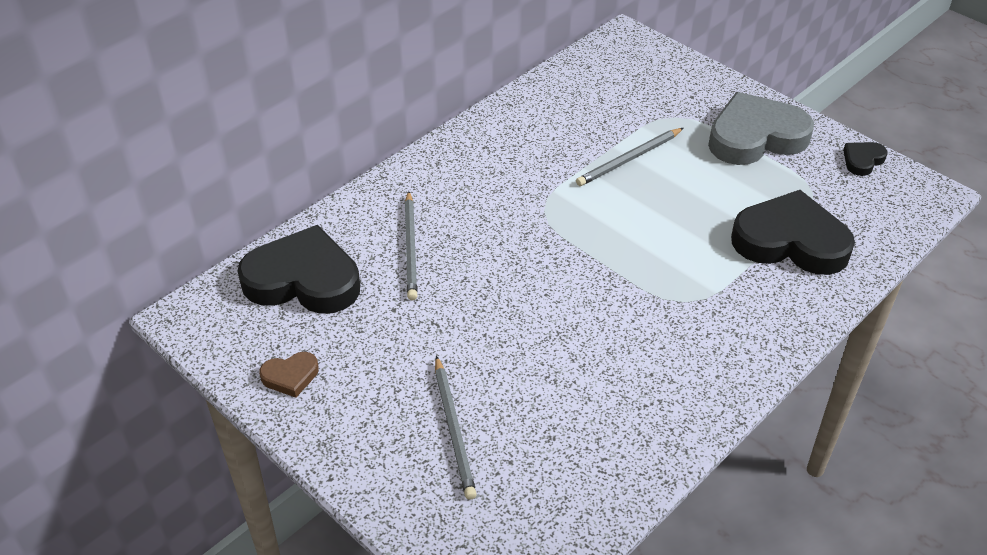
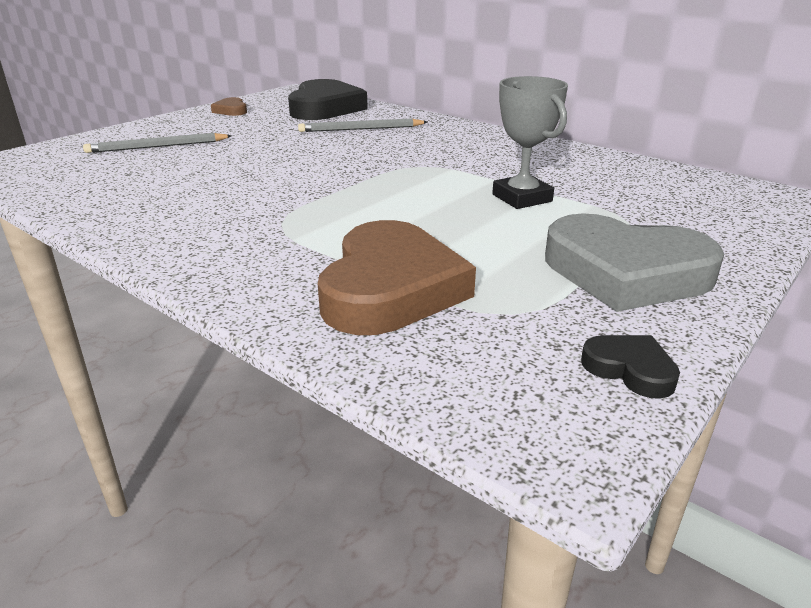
camera: 85 degrees right, 15 degrees down
grey pencil [576,128,683,186] -> grey trophy [492,76,568,209]
grey heart [708,92,814,165] -> grey heart turned 135 degrees clockwise [545,213,724,312]
black heart [731,190,855,275] -> brown heart [318,220,476,335]

